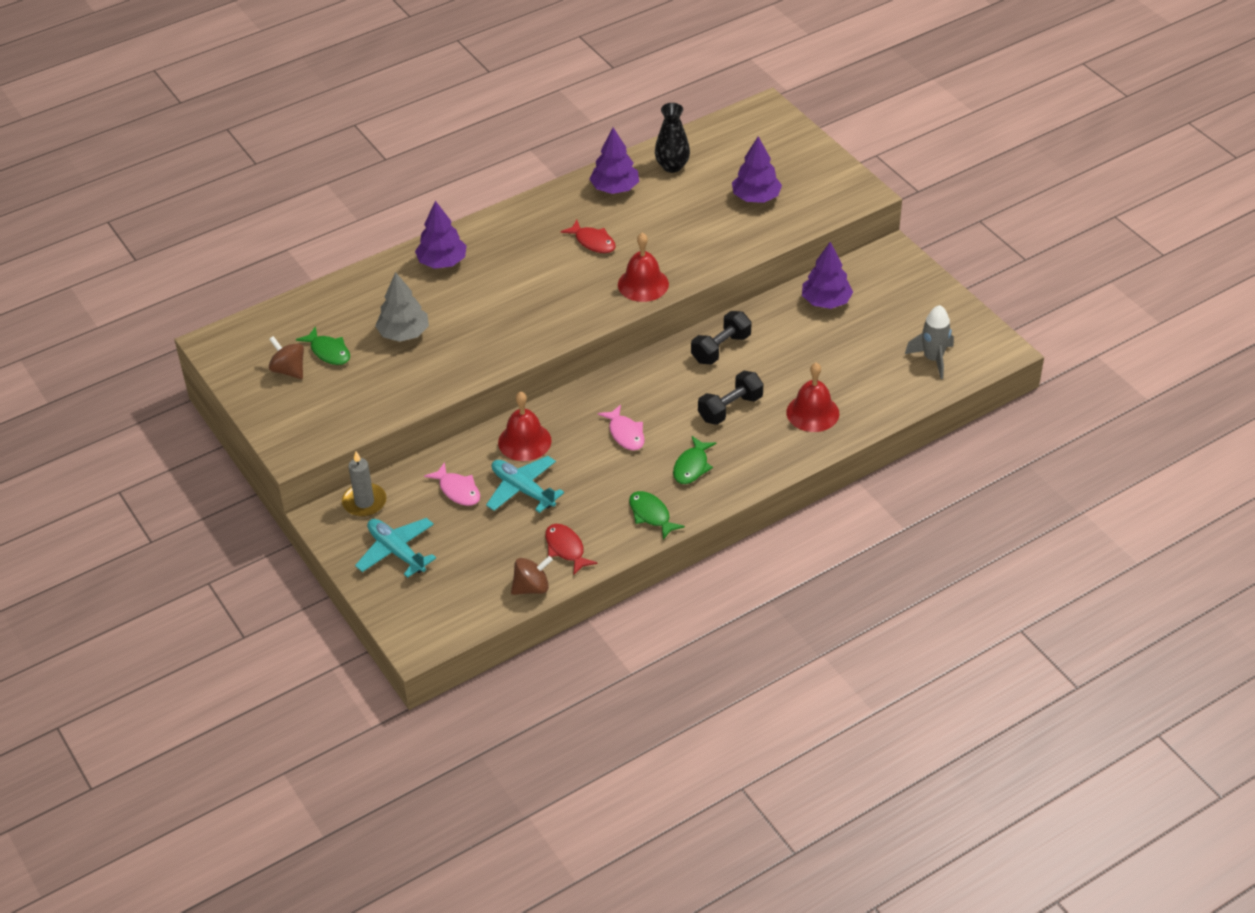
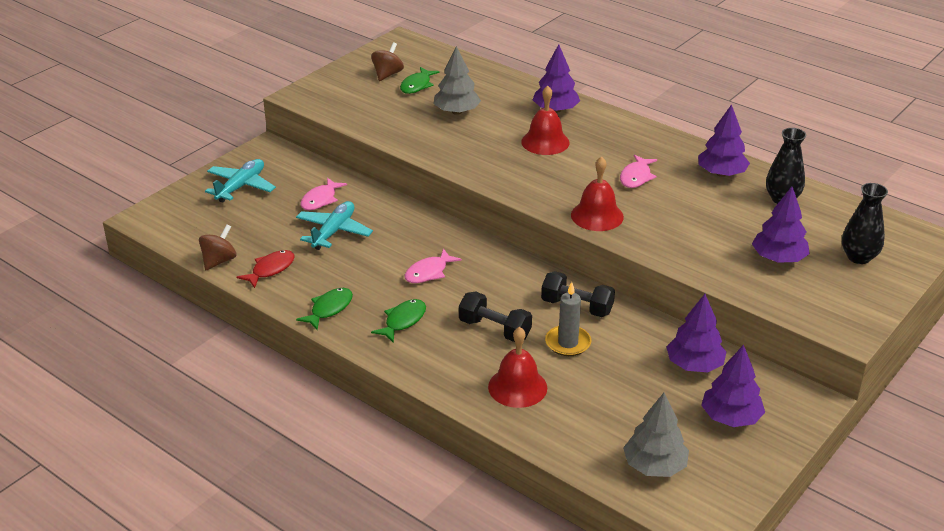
camera: 70 degrees right, 10 degrees down
grey candle [342,451,386,517] -> grey candle moved to [545,282,591,356]
red bell [498,392,551,461] -> red bell moved to [521,86,570,155]
brown spinning top [511,556,553,595] -> brown spinning top turned 105 degrees counterclockwise [199,224,236,270]
red fish [560,220,616,253] -> pink fish [620,154,657,188]
green fish [673,436,716,484] -> green fish turned 120 degrees clockwise [371,299,426,343]
grey rocket [905,305,954,379] -> grey tree [623,393,689,477]
none -> purple tree [701,345,765,427]
none -> black vase [842,183,888,264]

